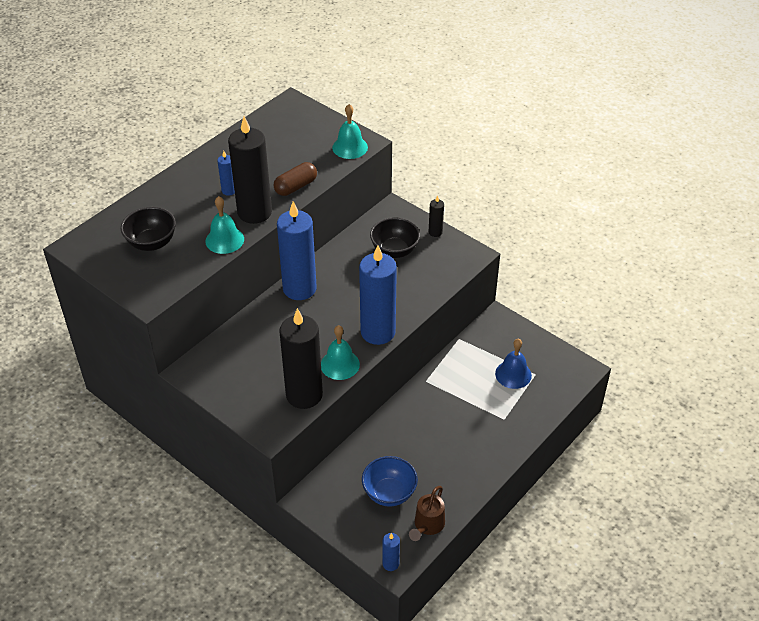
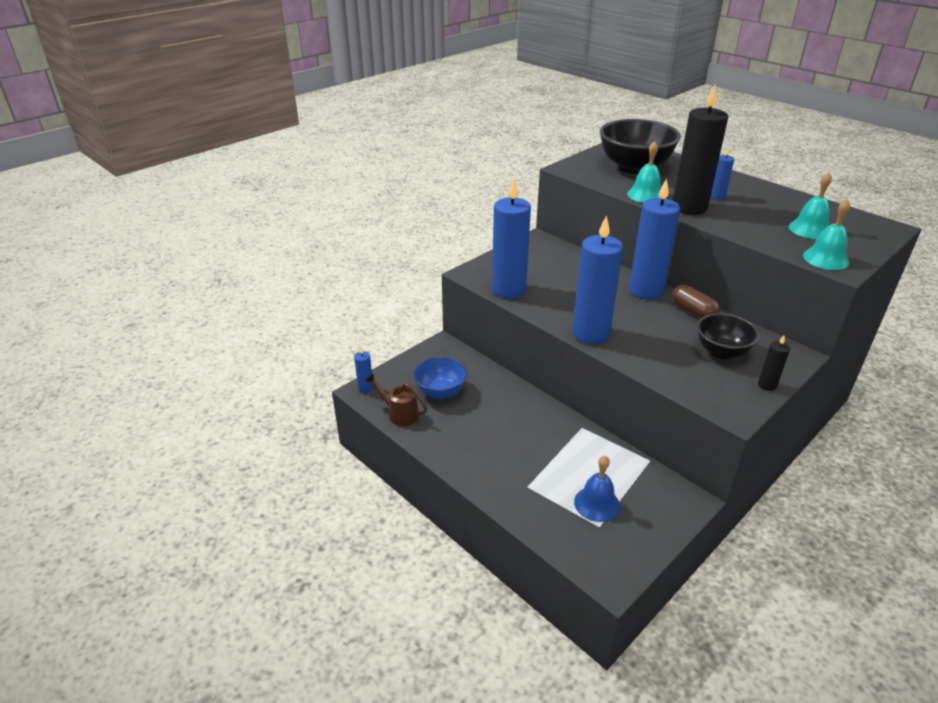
camera: 95 degrees right, 10 degrees down
black bowl [121,207,176,251] -> black bowl [600,119,681,174], size x1.64
brown capsule [273,162,317,196] -> brown capsule moved to [672,285,720,318]
black candle [279,308,323,409] -> blue candle [492,178,531,299]
turquoise bell [321,325,360,380] -> turquoise bell moved to [789,172,832,239]

